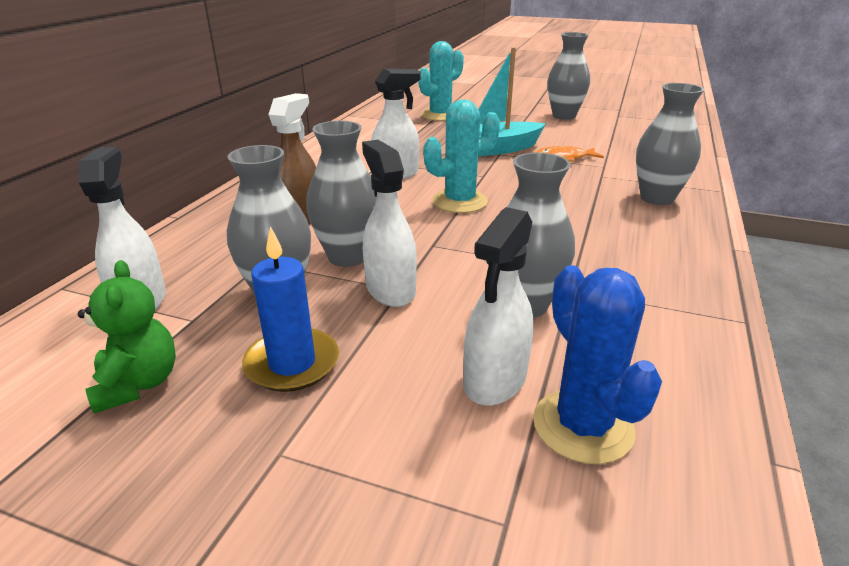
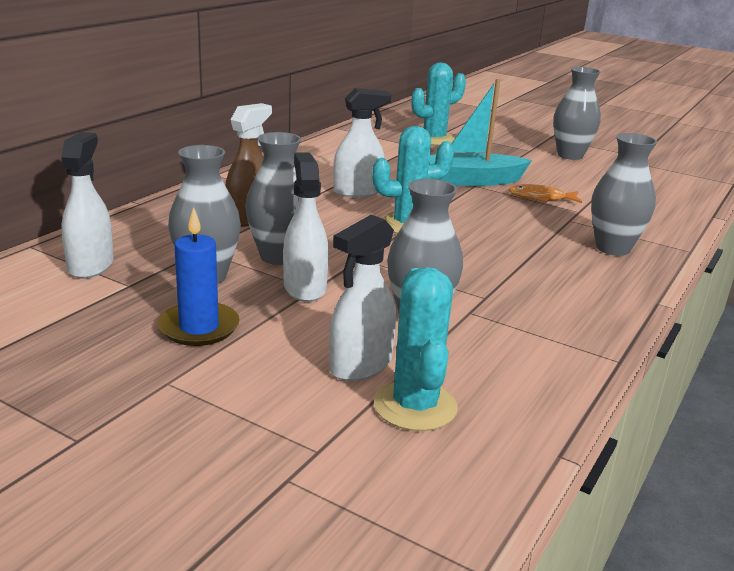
camera: 10 degrees right, 5 degrees down
green teddy bear [78,260,176,413] -> none
blue cactus [533,265,662,464] -> turquoise cactus [374,267,458,431]

